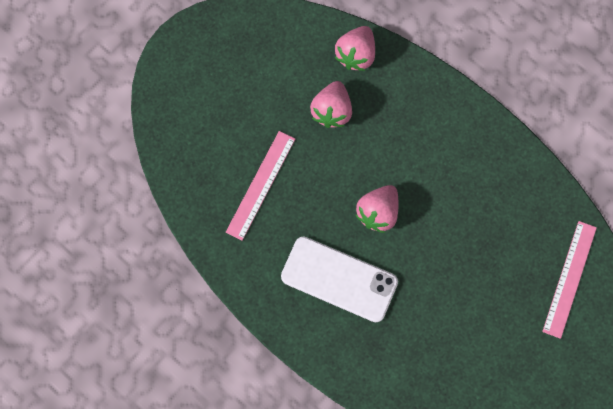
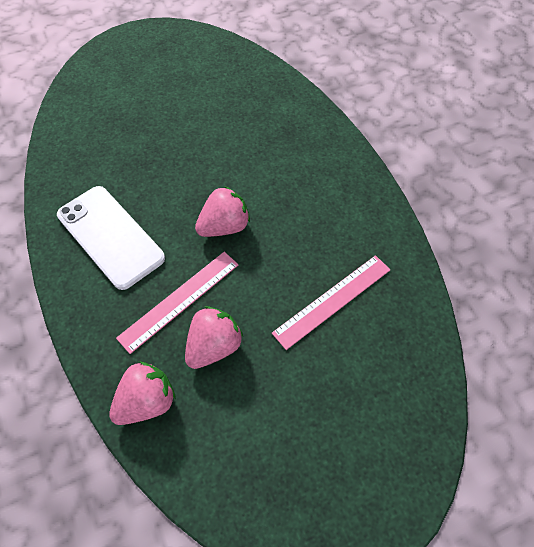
camera: 155 degrees left, 15 degrees down
white phone [281,236,398,322] -> white phone moved to [57,186,165,290]
pink ruler [542,221,597,339] -> pink ruler moved to [116,252,239,354]

